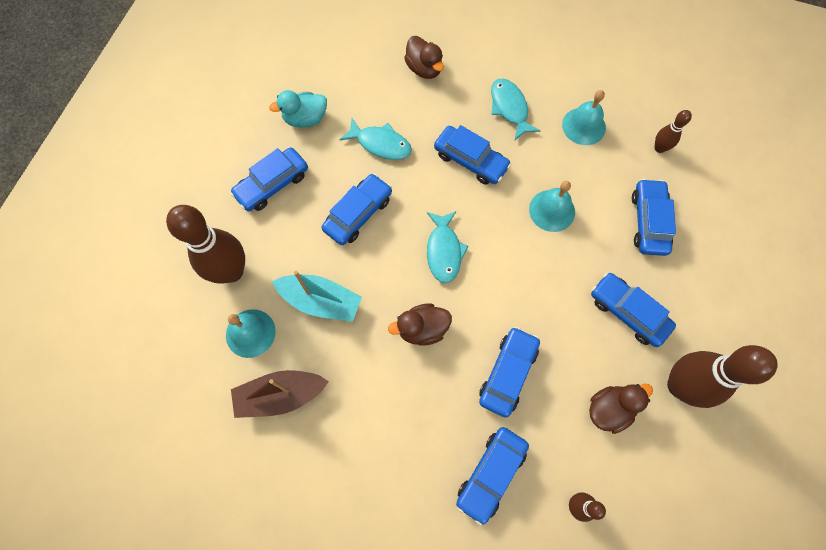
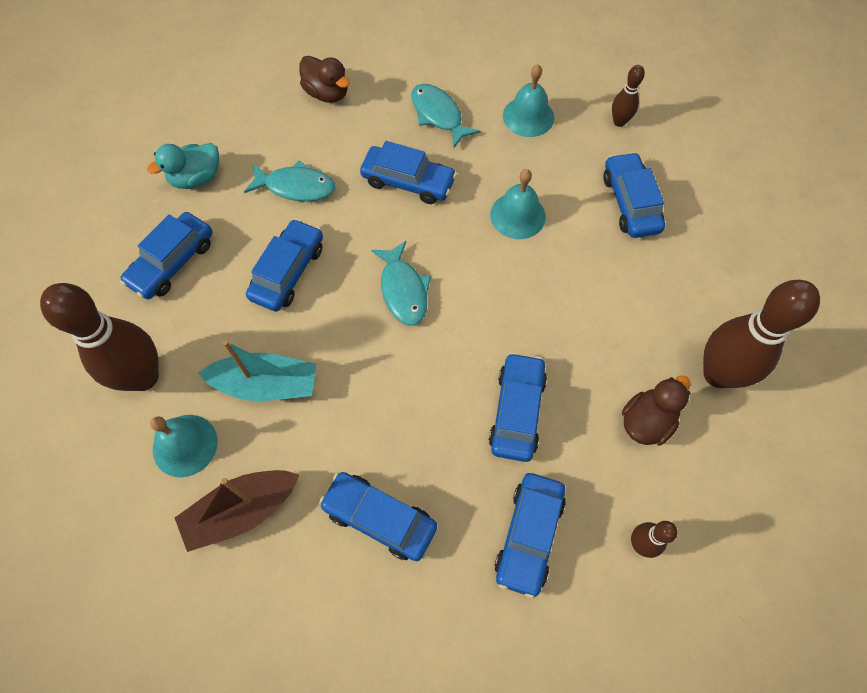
camera: 15 degrees left, 5 degrees down
brown duck [388,303,452,346] -> none
blue car [591,273,676,347] -> blue car moved to [319,472,437,561]

